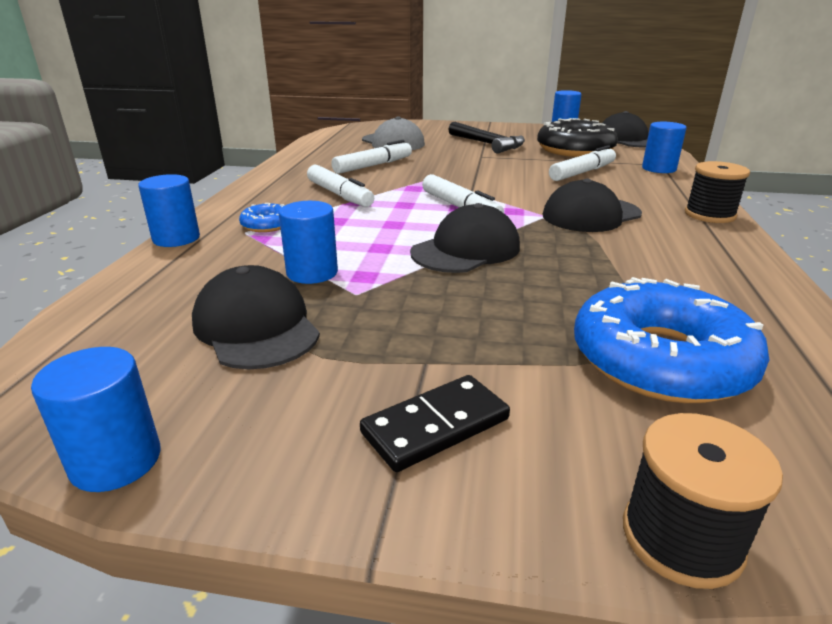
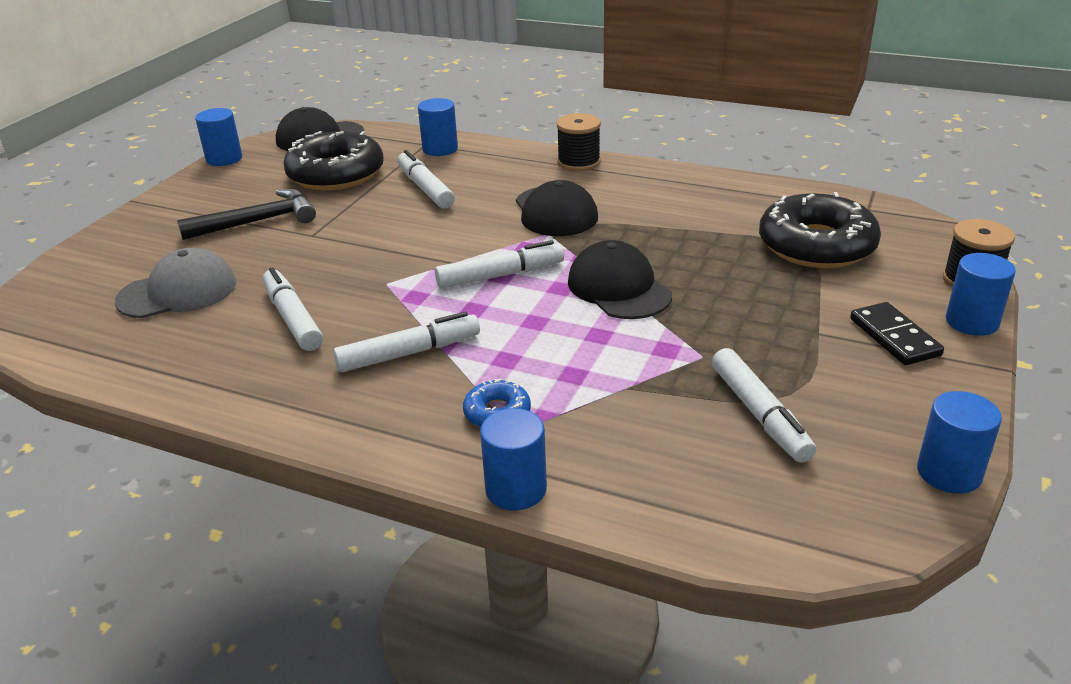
camera: 75 degrees left, 5 degrees up
black cap [192,265,320,369] -> white marker [712,348,816,463]
blue cylinder [279,201,338,284] -> blue cylinder moved to [946,253,1016,336]
blue donut [574,277,769,403] -> black donut [759,192,881,268]

